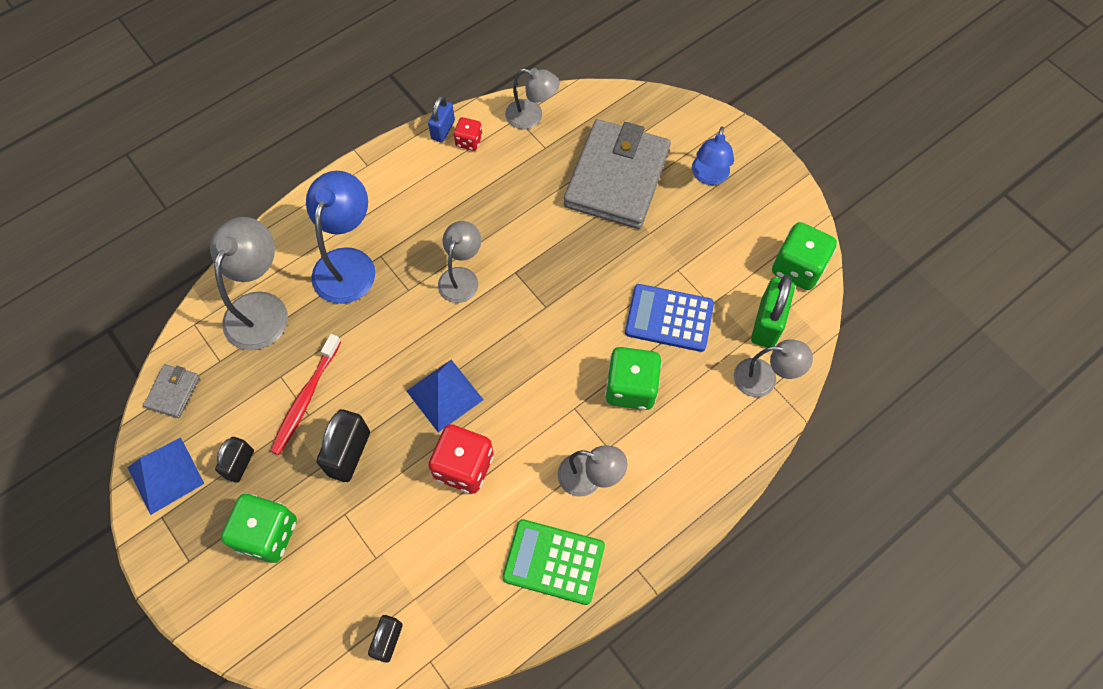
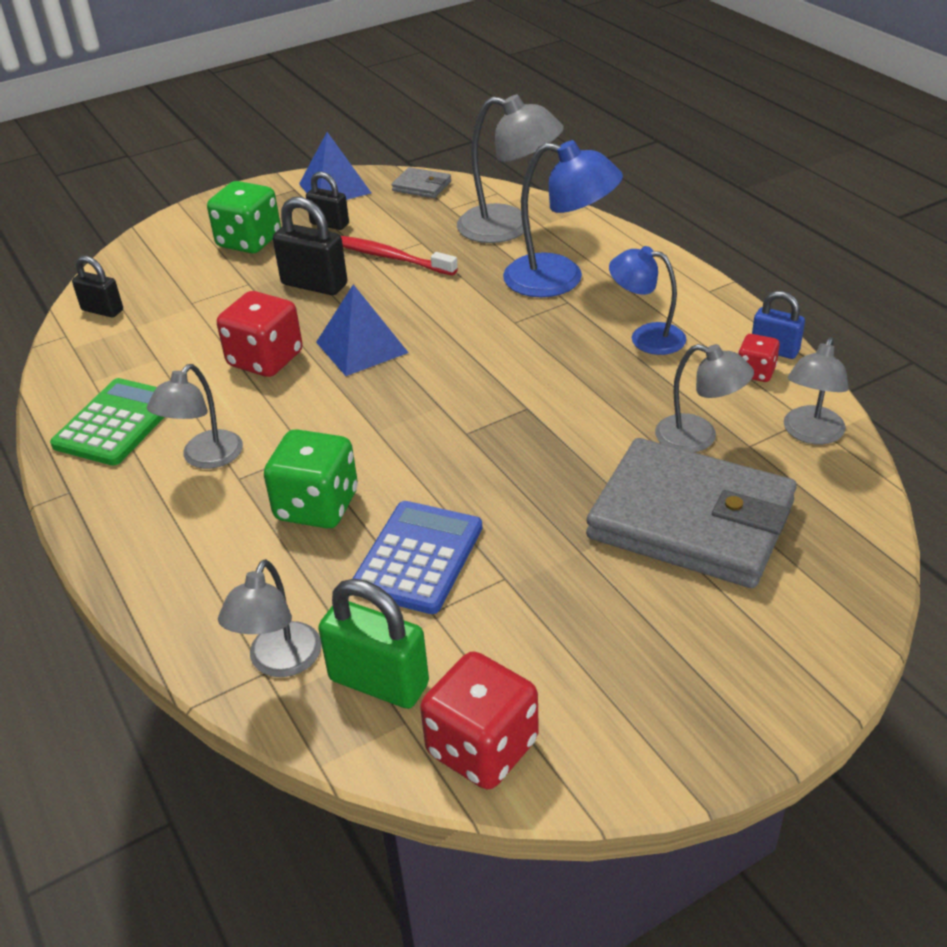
camera: 100 degrees right, 25 degrees down
grey lamp [438,221,481,303] -> grey lamp moved to [655,344,754,452]
blue lamp [692,126,734,185] -> blue lamp moved to [609,246,686,355]
green dice [772,222,837,290] -> red dice [420,651,539,789]

